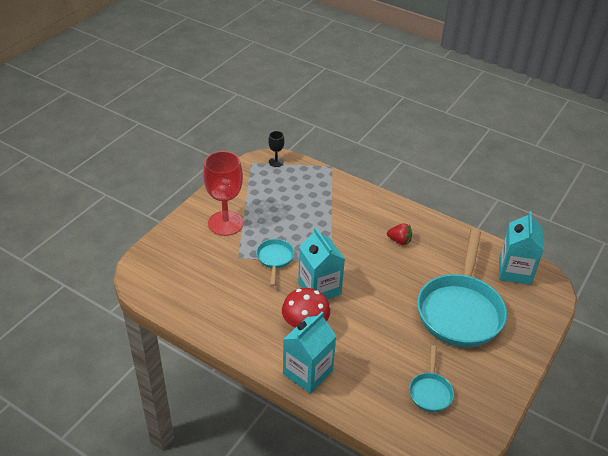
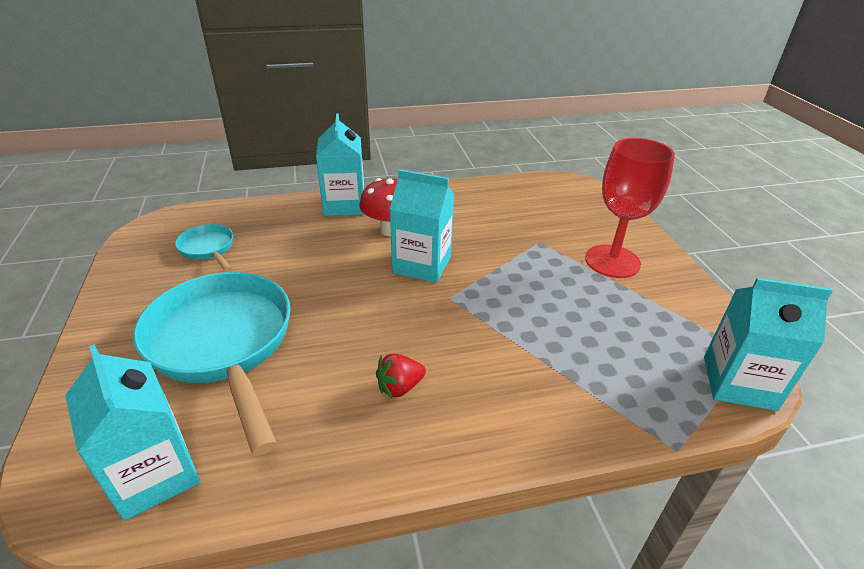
camera: 135 degrees right, 5 degrees down
turquoise pan [256,239,294,286] -> none
black goblet [268,131,284,167] -> turquoise carton [704,278,833,411]

